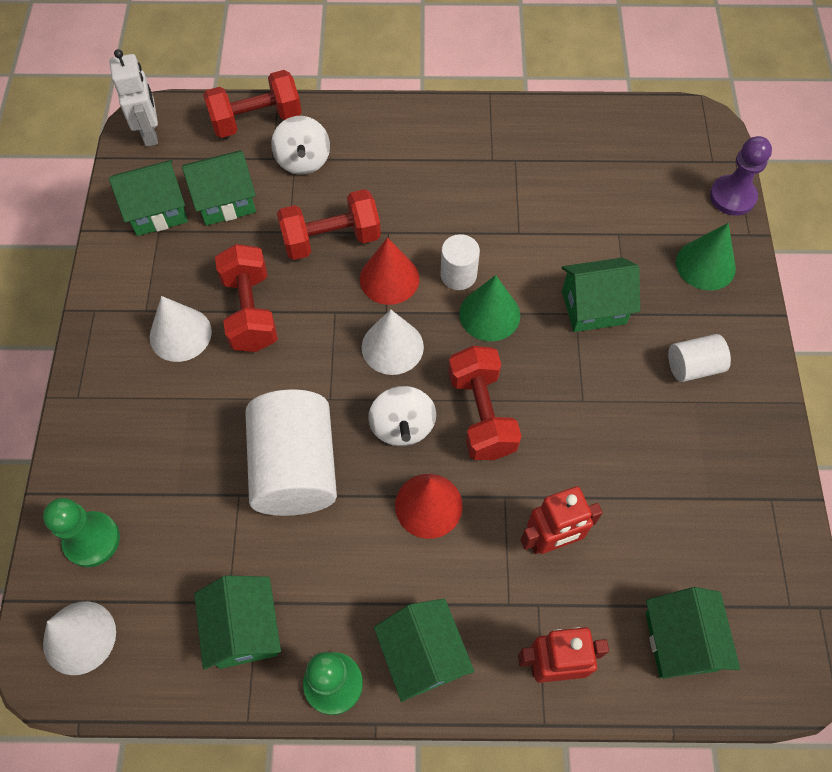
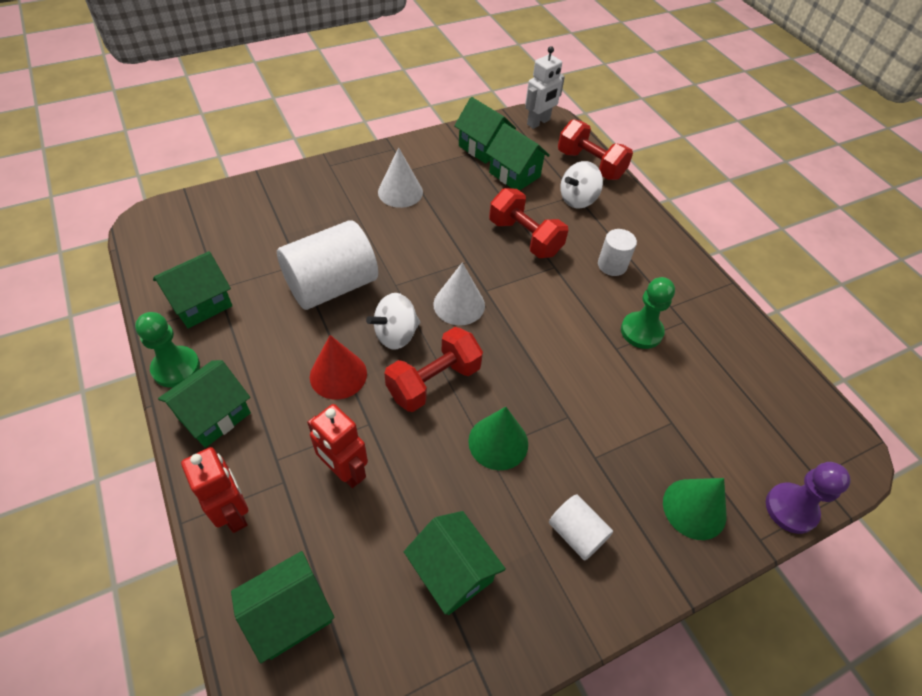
camera: 60 degrees right, 10 degrees down
green pawn [43,498,120,567] -> green pawn moved to [621,277,675,349]
white cone [43,601,116,675] -> none
red dumbbell [215,244,278,352] -> none
red cone [360,237,419,305] -> none
white cylinder [440,234,480,290] -> white cylinder moved to [598,229,637,276]
green cone [459,275,520,342] -> green cone moved to [468,407,528,470]
green house [562,258,640,332] -> green house moved to [404,511,506,615]

